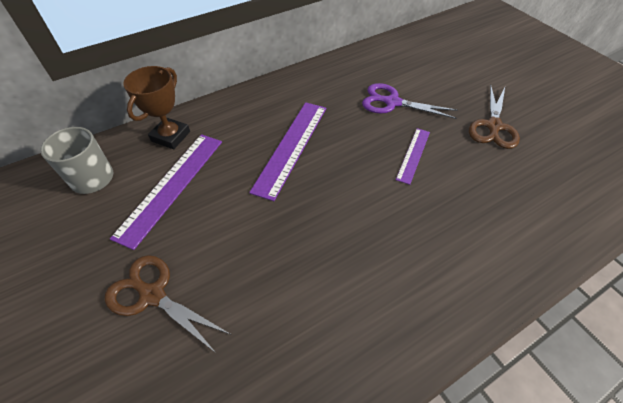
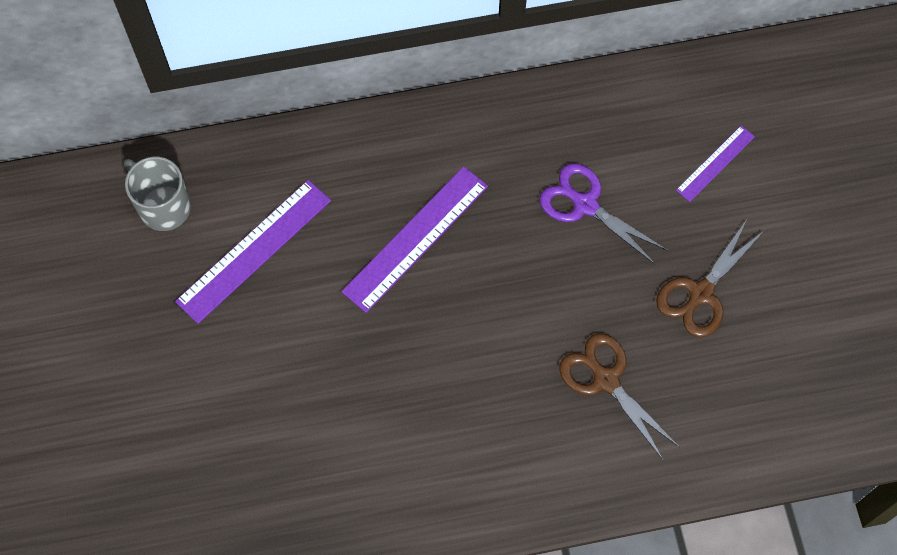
camera: 20 degrees right, 15 degrees up
brown scissors [105,255,230,354] -> brown scissors moved to [559,333,680,460]
brown trophy [123,66,190,149] -> none
purple ruler [396,128,430,185] -> purple ruler moved to [676,126,755,202]

